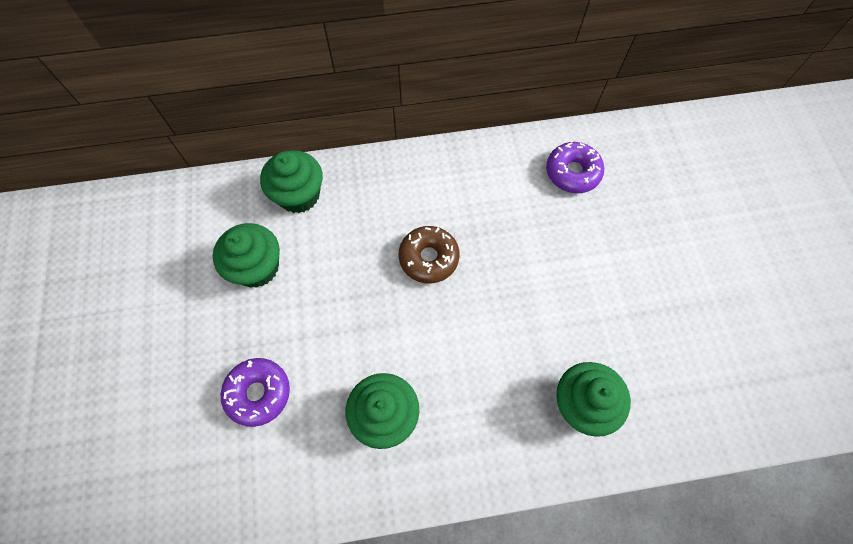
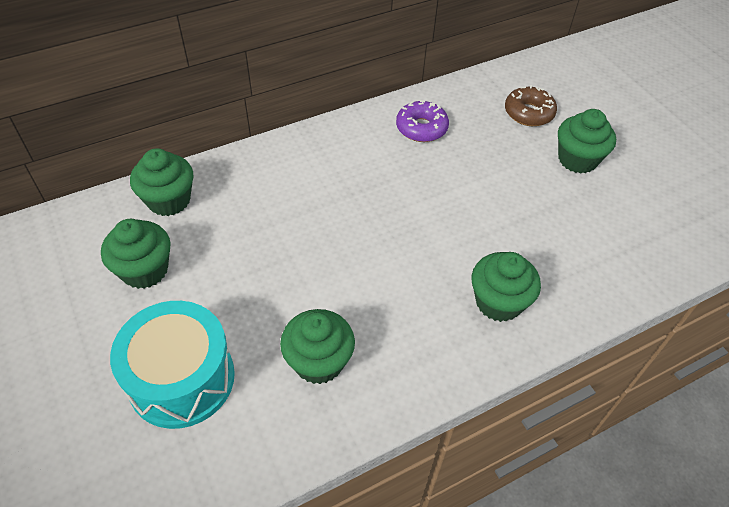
camera: 20 degrees left, 15 degrees down
purple donut [221,358,290,427] -> turquoise drum [110,301,235,429]
brown donut [399,226,460,283] -> brown donut moved to [505,85,557,126]
none -> green cupcake [558,109,616,174]

